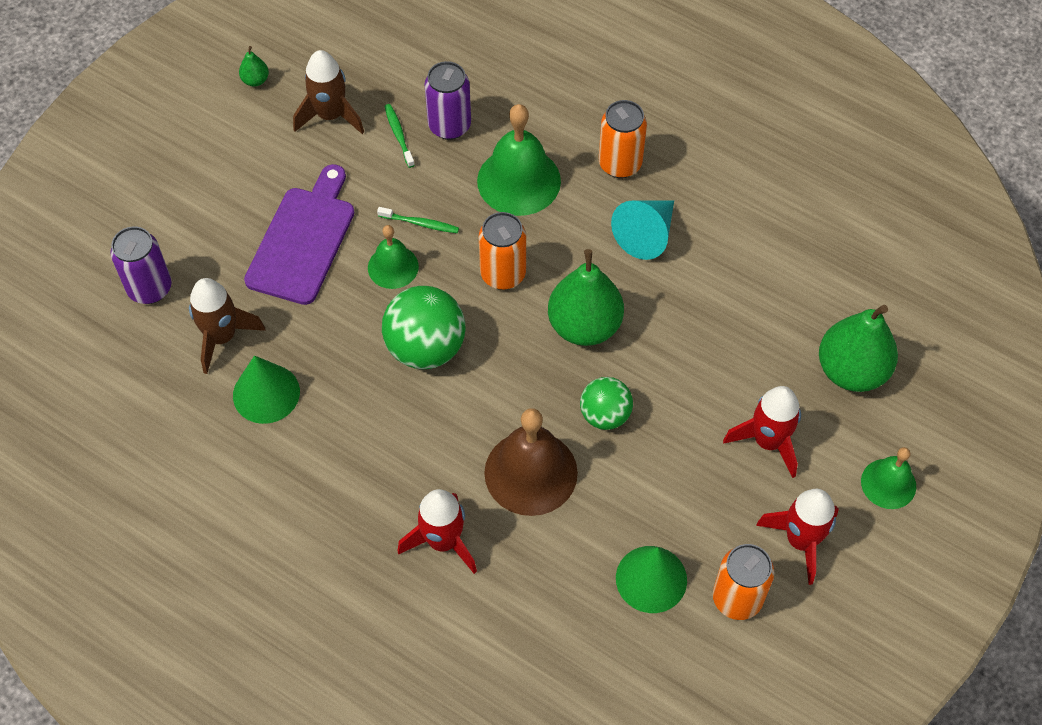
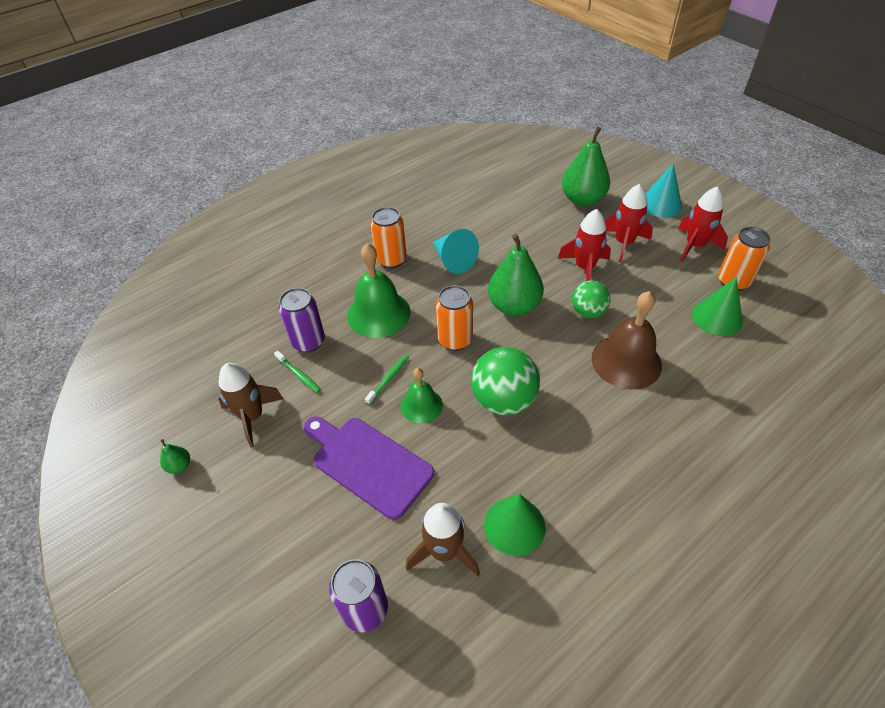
camera: 70 degrees left, 10 degrees down
green toothbrush [384,104,415,168] -> green toothbrush turned 135 degrees counterclockwise [274,350,321,393]
red rocket [397,489,477,574] -> red rocket moved to [558,209,611,281]
green bell [861,447,916,509] -> turquoise cone [646,163,682,217]

